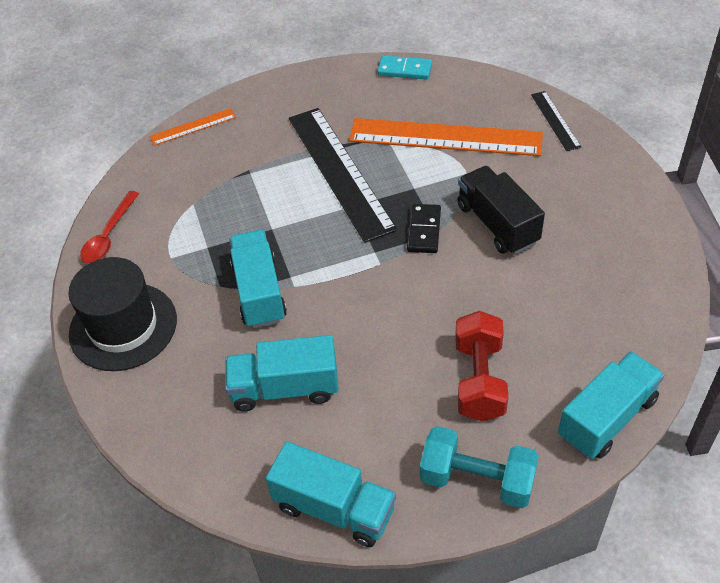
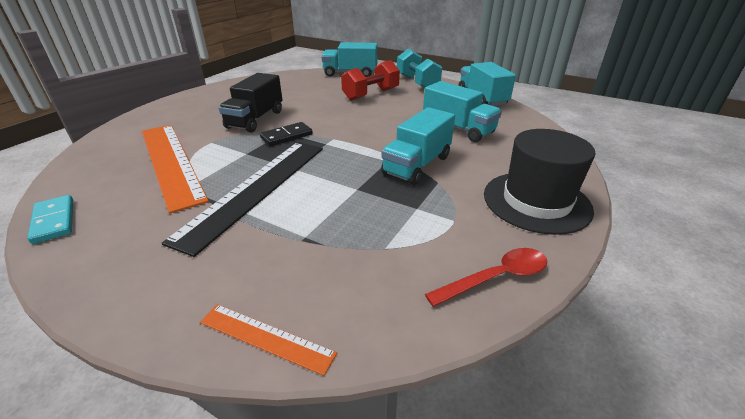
camera: 135 degrees left, 15 degrees down
black ruler [531,91,581,151] -> none

